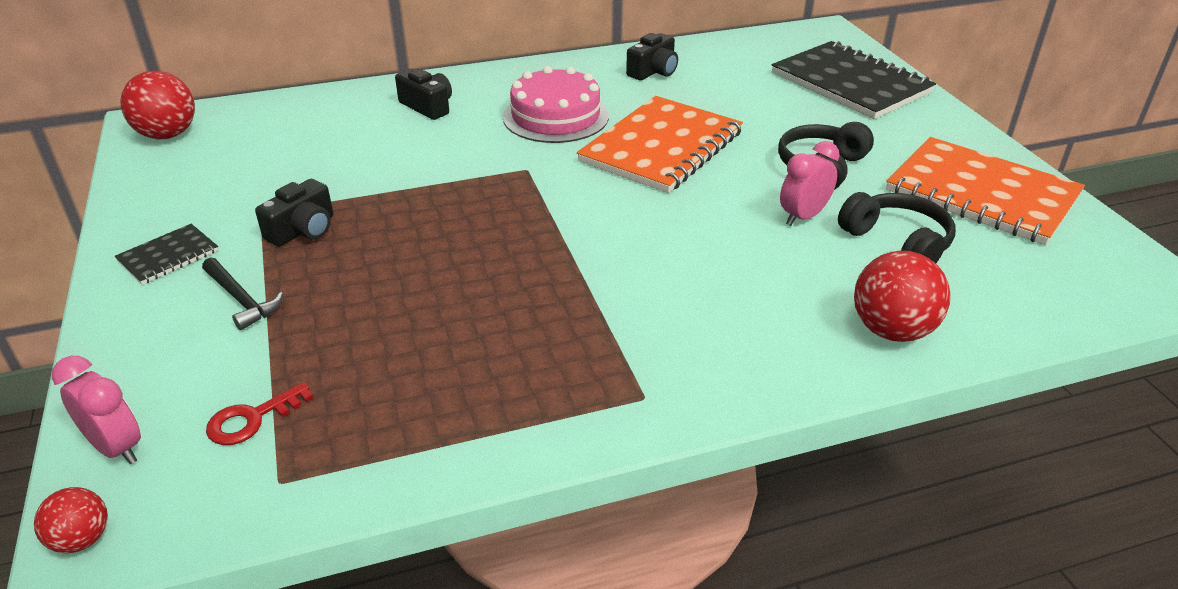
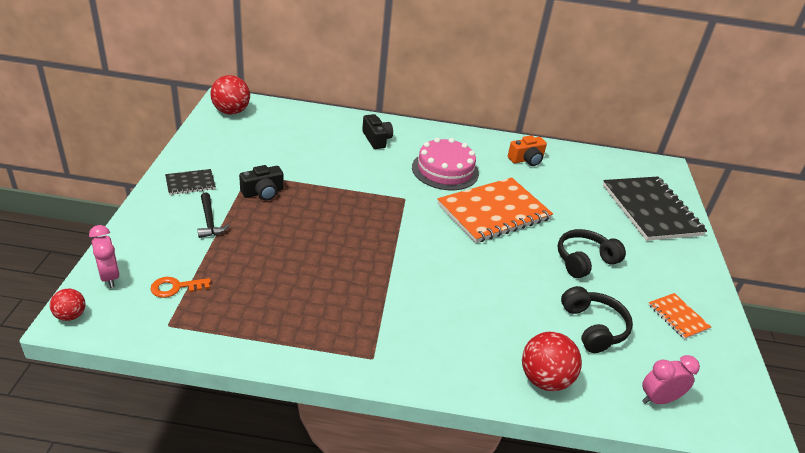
camera: 20 degrees right, 0 degrees up
red key [206,382,313,445] -> orange key [151,277,211,298]
black camera [626,33,678,80] -> orange camera [508,135,547,166]
pink clock [780,141,840,226] -> pink clock moved to [642,355,700,404]
orange notebook [886,137,1085,245] -> orange notebook [648,293,711,339], size x0.46

